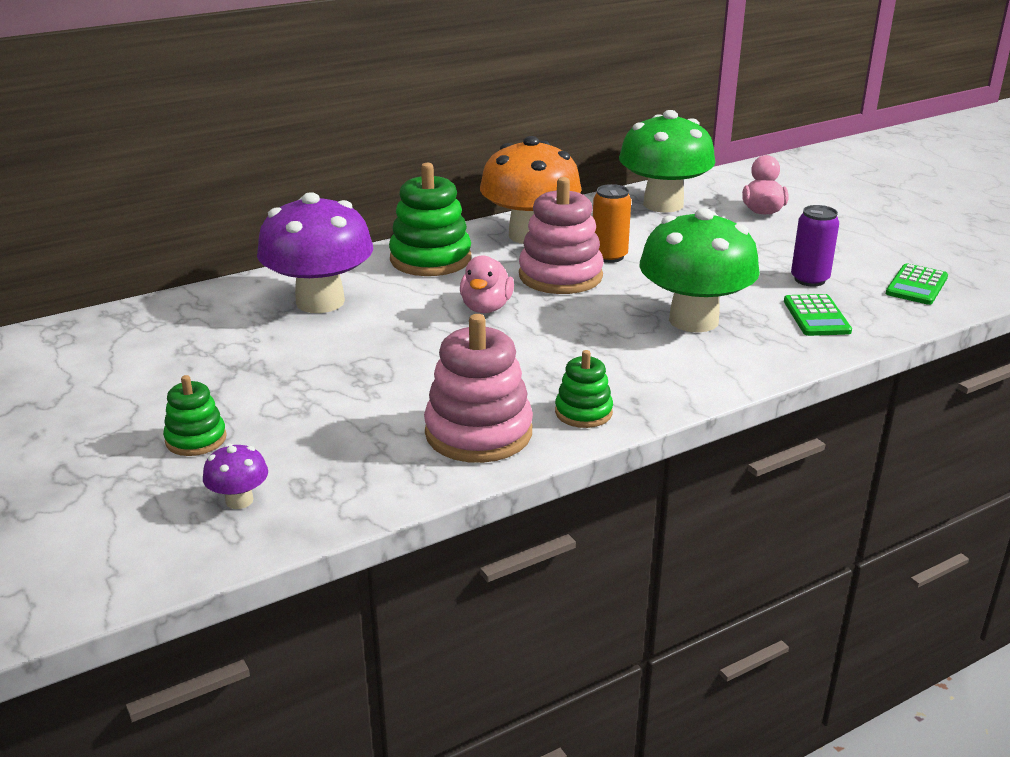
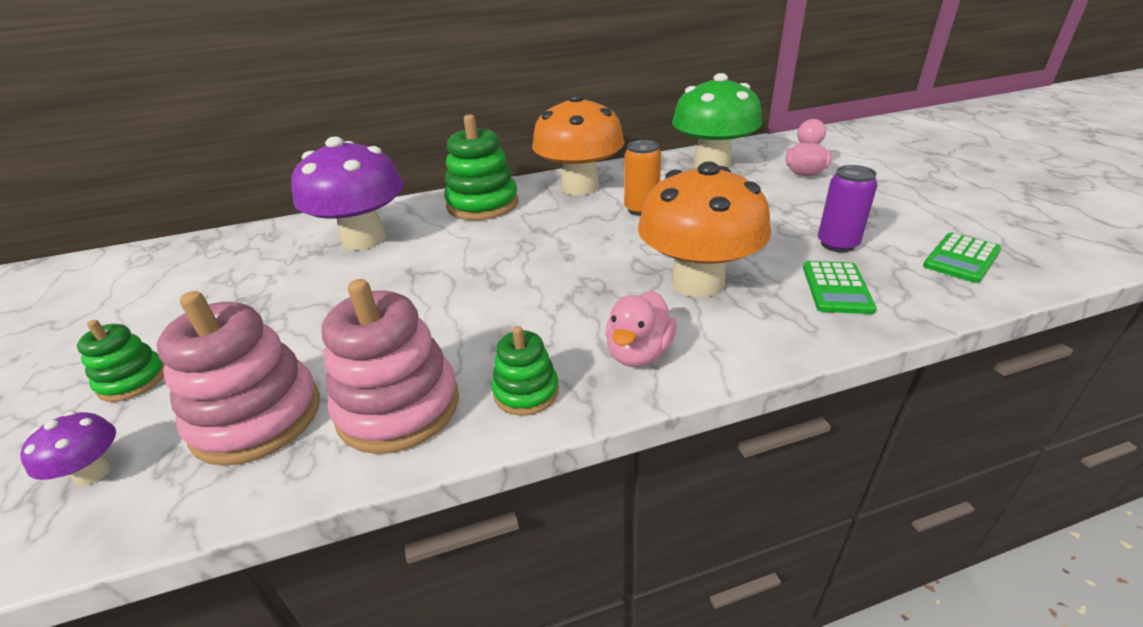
camera: 15 degrees right, 5 degrees up
pink duck [460,255,514,313] -> pink duck moved to [605,291,677,367]
pink stacking toy [519,177,604,294] -> pink stacking toy moved to [156,291,320,466]
green mushroom [640,208,760,333] -> orange mushroom [638,161,771,298]

